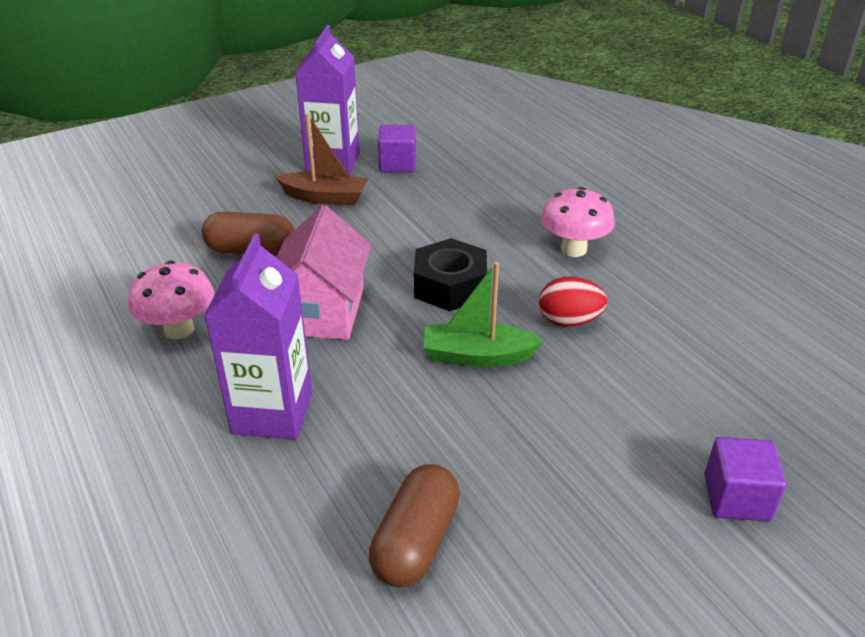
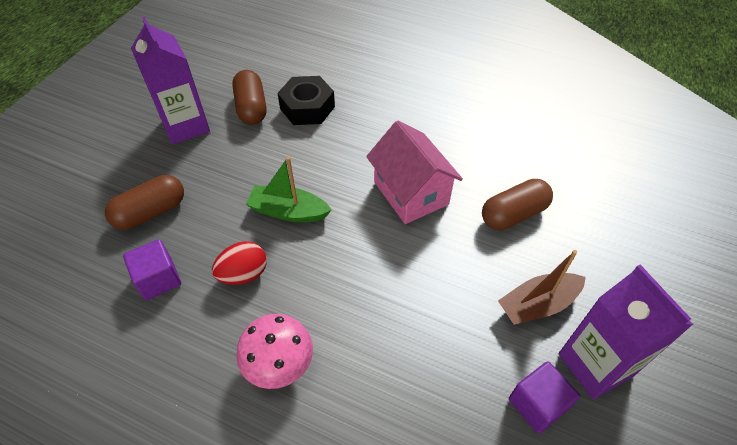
camera: 145 degrees right, 15 degrees up
pink mushroom [128,260,214,339] -> none
purple carton [204,234,312,440] -> purple carton moved to [131,17,210,144]
black nut [414,238,487,311] -> black nut moved to [277,76,335,125]
green boat [423,262,544,367] -> green boat turned 135 degrees counterclockwise [246,157,332,222]
purple cube [704,437,786,521] -> purple cube moved to [123,239,181,300]
none -> brown capsule [105,175,184,230]

